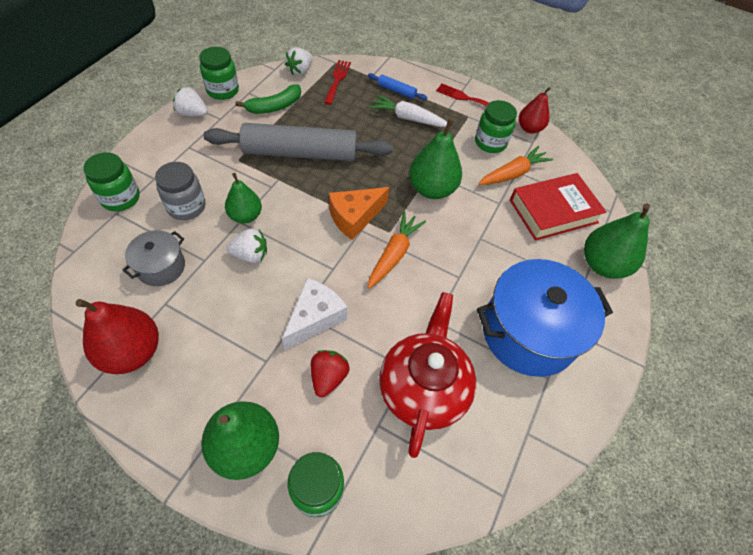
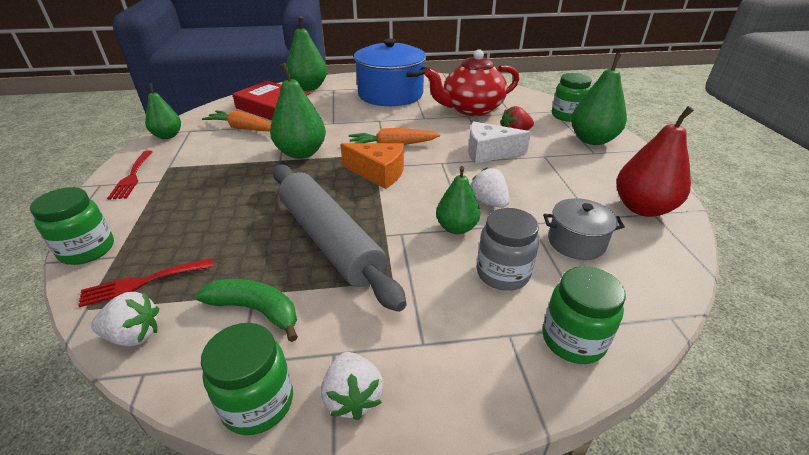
camera: 120 degrees left, 20 degrees down
blue rolling pin [368,73,428,100] -> none
white carrot [369,94,448,127] -> none
green jar [475,100,517,153] -> green jar moved to [30,187,114,265]
red pear [519,87,551,133] -> green pear [145,83,181,139]

